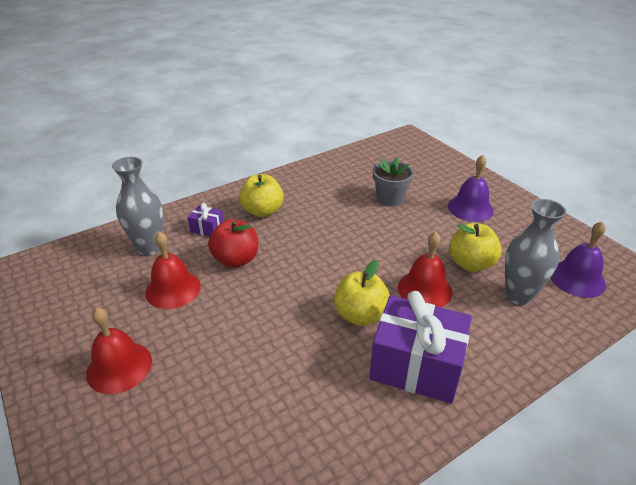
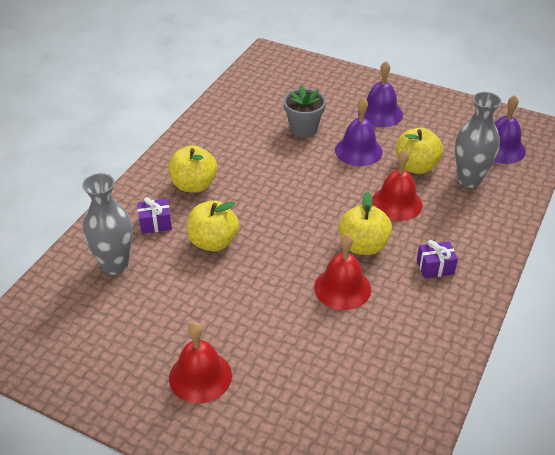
camera: 30 degrees left, 5 degrees up
red bell [145,232,201,309] -> red bell moved to [314,233,371,310]
red apple [208,219,258,268] -> yellow apple [187,200,239,251]
purple gift [369,291,472,403] -> purple gift [417,240,458,279], size x0.45
none -> purple bell [335,97,383,166]

